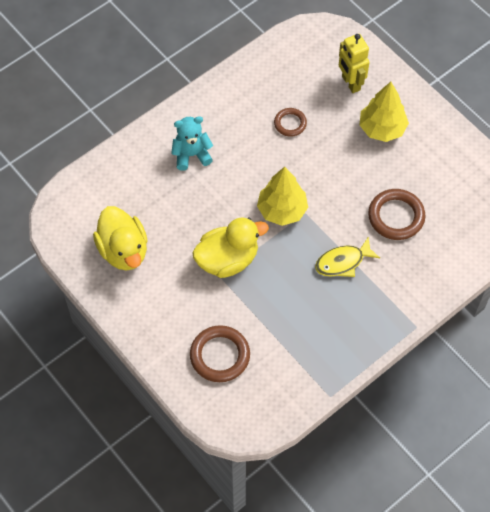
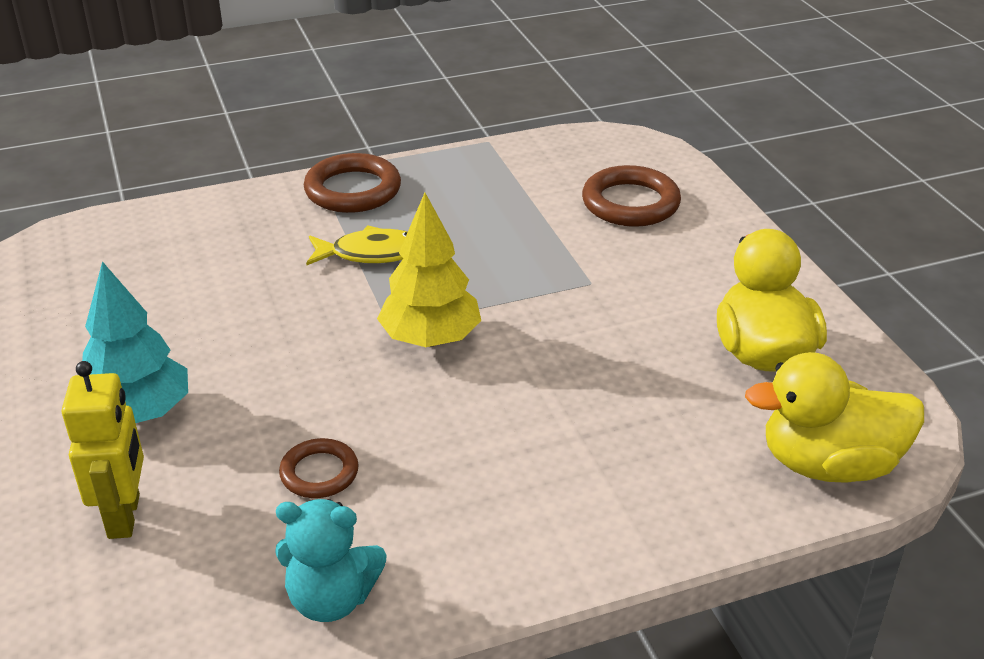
camera: 160 degrees left, 25 degrees down
turquoise teddy bear [171,116,213,171] -> turquoise teddy bear moved to [275,499,386,622]
yellow duck [192,217,269,278] -> yellow duck moved to [745,352,924,483]
yellow tree [359,82,409,142] -> turquoise tree [82,261,188,423]
brown ring [368,189,425,240] -> brown ring moved to [304,153,401,213]

